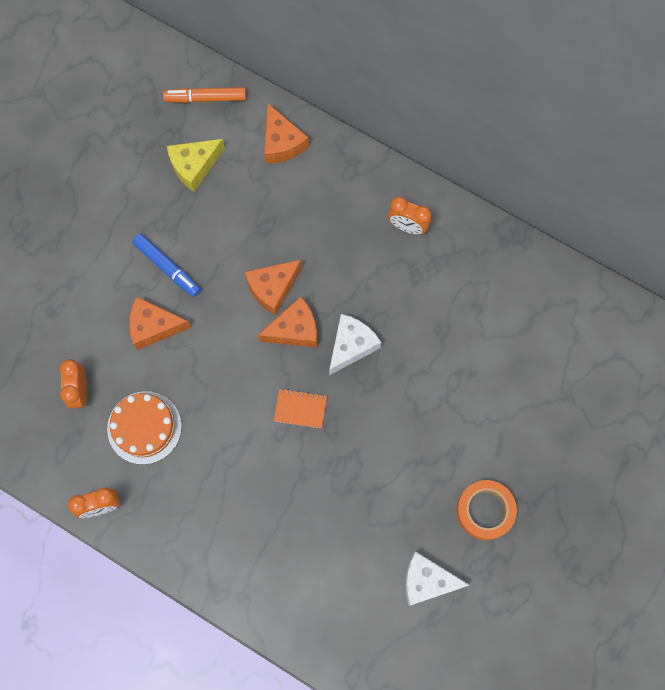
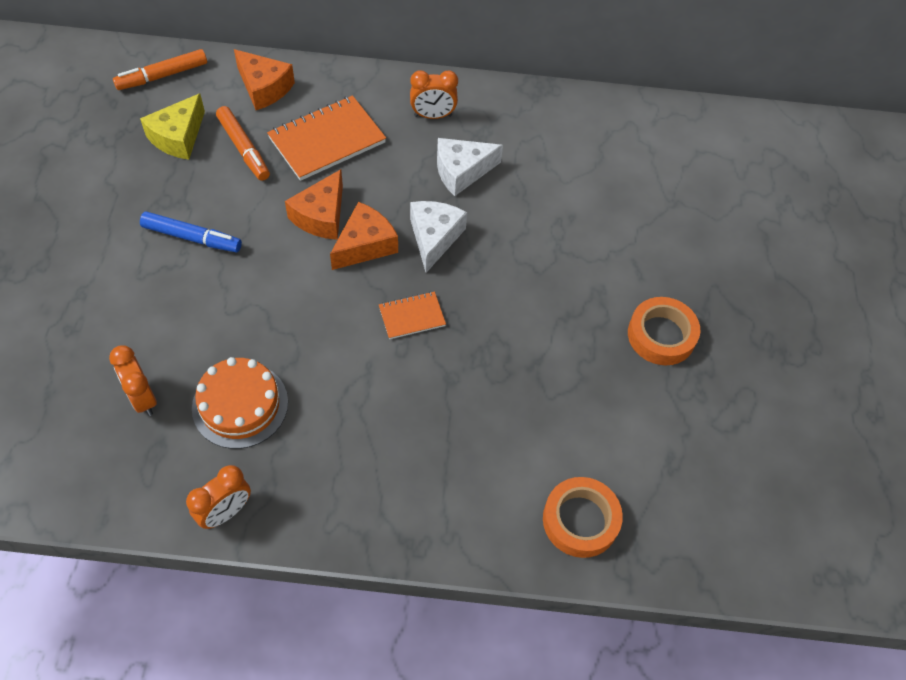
camera: 30 degrees left, 15 degrees down
orange cheese [129,296,191,350] -> none
white cheese [405,552,469,606] -> white cheese moved to [437,138,503,196]
none -> orange marker [216,106,270,181]
none -> orange notebook [267,95,386,181]
none -> orange tape [543,477,623,558]

